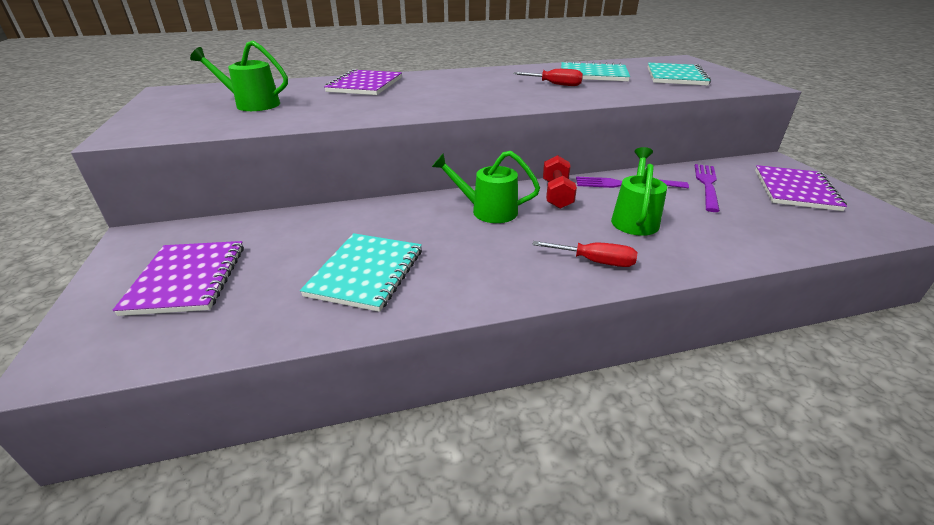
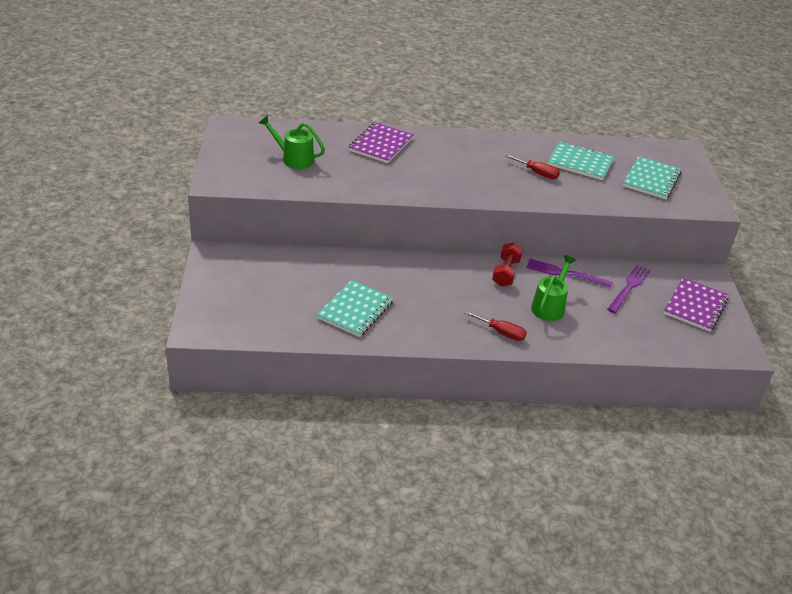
camera: 10 degrees right, 5 degrees up
purple notebook [113,241,244,316] -> none
green watering can [432,151,540,223] -> none

